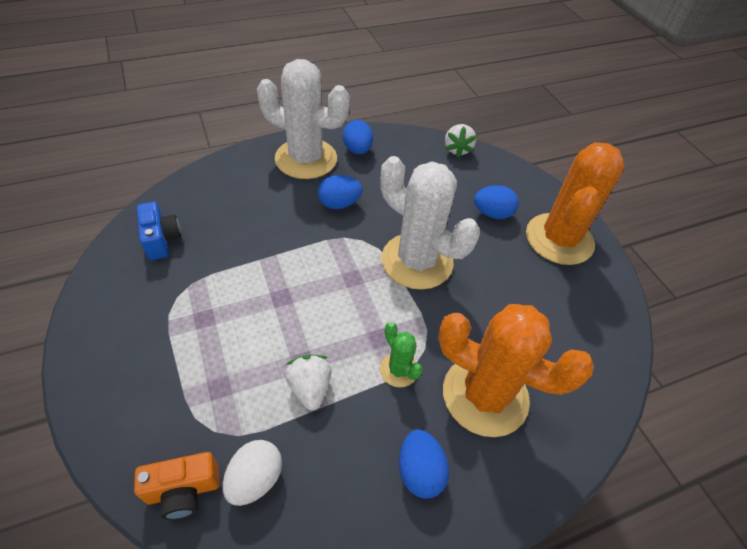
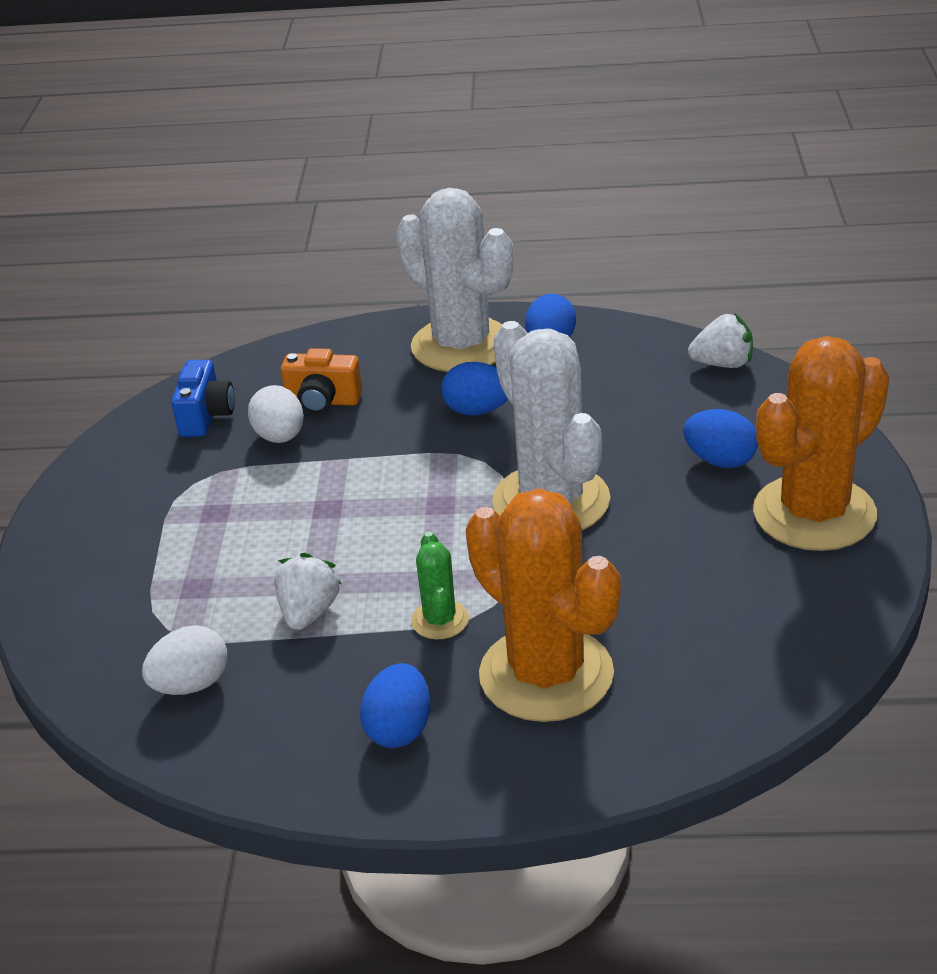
camera: 30 degrees right, 15 degrees down
orange camera [134,452,220,520] -> orange camera moved to [281,348,362,414]
white strawberry [445,124,477,158] -> white strawberry turned 120 degrees counterclockwise [688,313,753,368]
none -> white egg [248,385,304,443]

